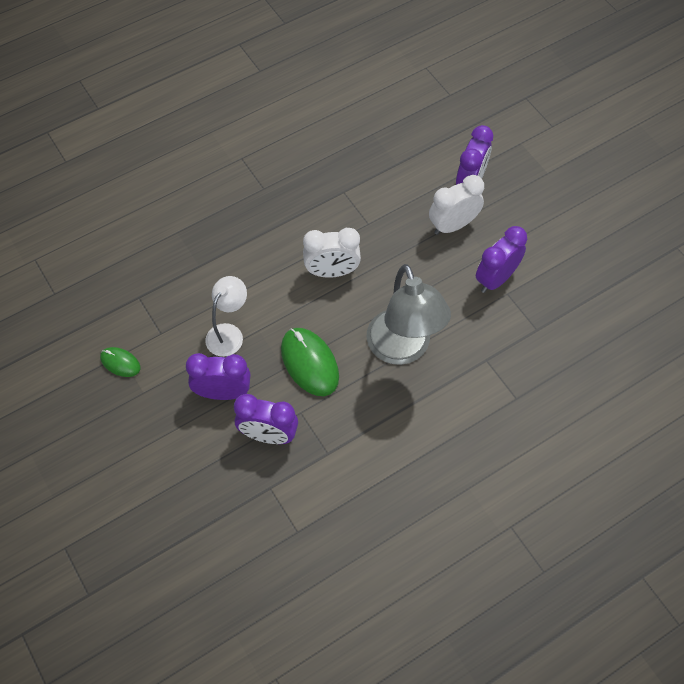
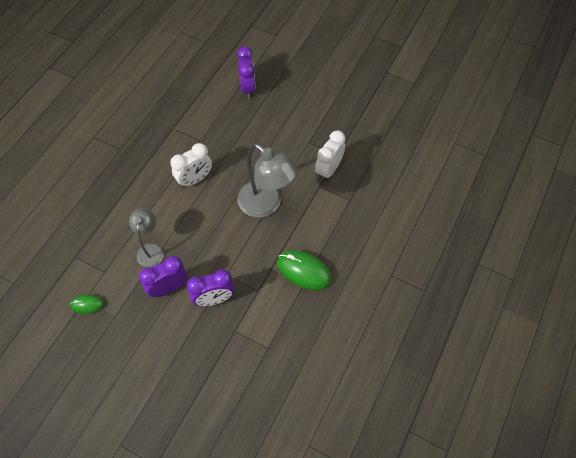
camera: 30 degrees left, 0 degrees up
white lamp [205,276,247,357] -> grey lamp [129,208,164,267]
green mouse [281,328,339,396] -> green mouse moved to [277,250,332,290]
white clock [429,175,484,235] -> white clock moved to [315,130,346,181]
purple clock [476,226,527,293] -> none

